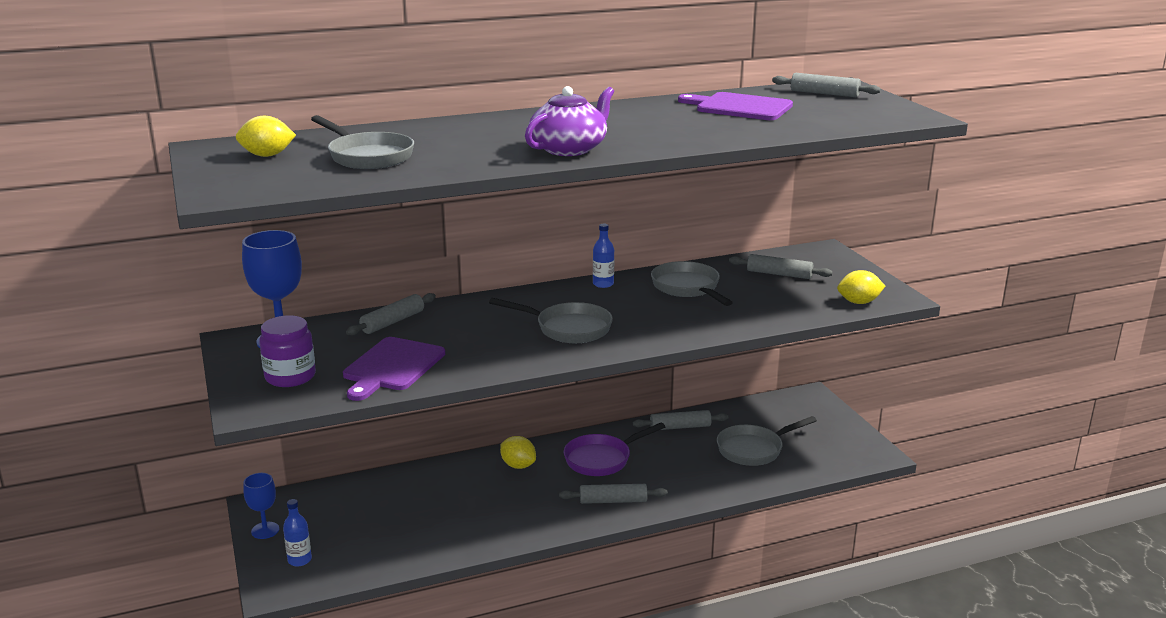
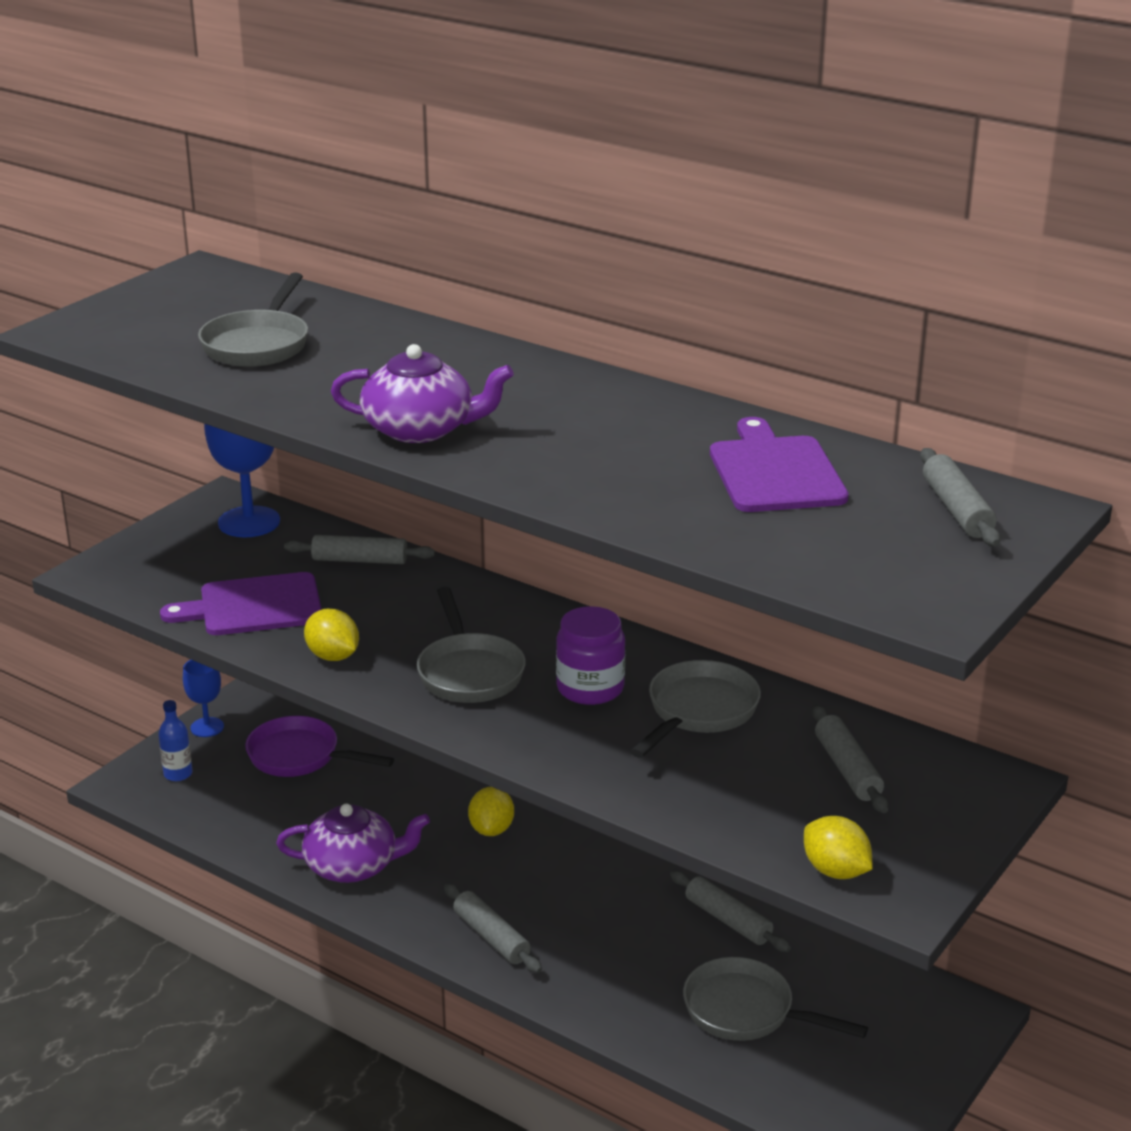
camera: 55 degrees right, 5 degrees up
yellow lemon [236,116,296,157] -> yellow lemon moved to [304,609,359,661]
purple jar [259,315,316,387] -> purple jar moved to [556,606,625,705]
purple pan [564,423,665,476] -> purple pan moved to [245,716,394,777]
blue bottle [593,224,614,288] -> none
none -> purple teapot [276,804,430,883]

